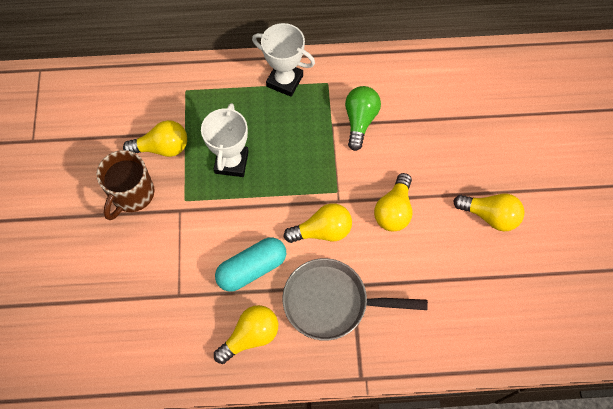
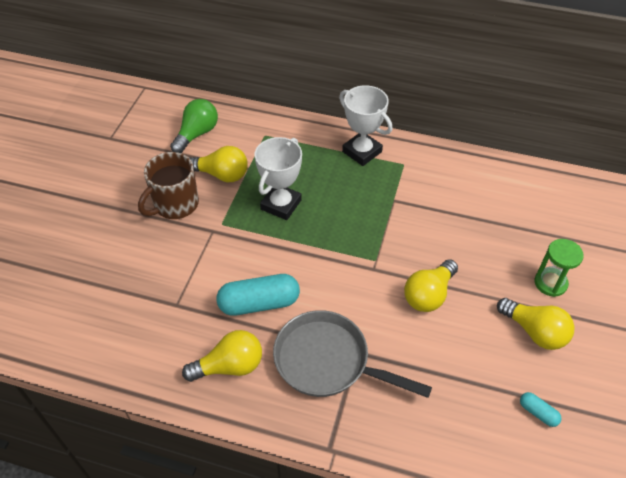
camera: 20 degrees right, 15 degrees down
yellow light bulb [284,203,352,243] -> none
green light bulb [345,86,381,151] -> green light bulb moved to [170,99,218,153]
none -> turquoise capsule [520,392,562,427]
none -> green hourglass [535,239,584,297]

